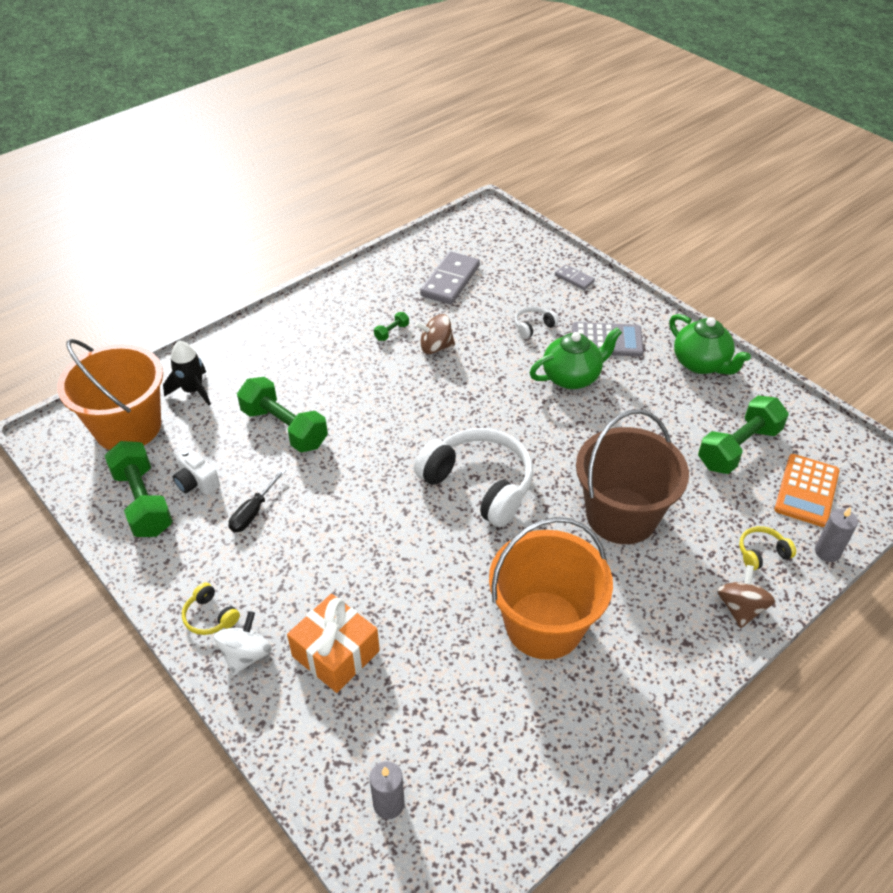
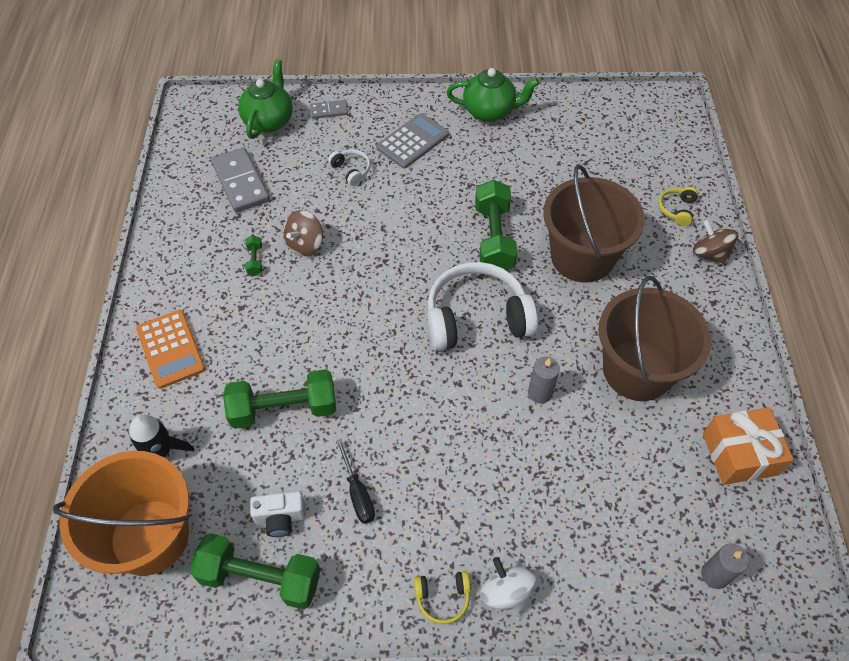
camera: 50 degrees left, 10 degrees up
orange gift [287,594,380,693] -> orange gift moved to [703,408,794,485]
orange bucket [489,517,613,660] -> brown bucket [598,276,711,401]
white headphones [514,306,558,339] -> white headphones turned 135 degrees clockwise [328,150,371,186]
green teapot [530,327,622,389] -> green teapot moved to [238,59,293,139]
green dumbbell [698,395,789,474] -> green dumbbell moved to [475,180,518,270]
orange calculator [775,454,840,527] -> orange calculator moved to [136,310,205,389]
grey candle [815,507,858,562] -> grey candle moved to [528,357,560,403]

